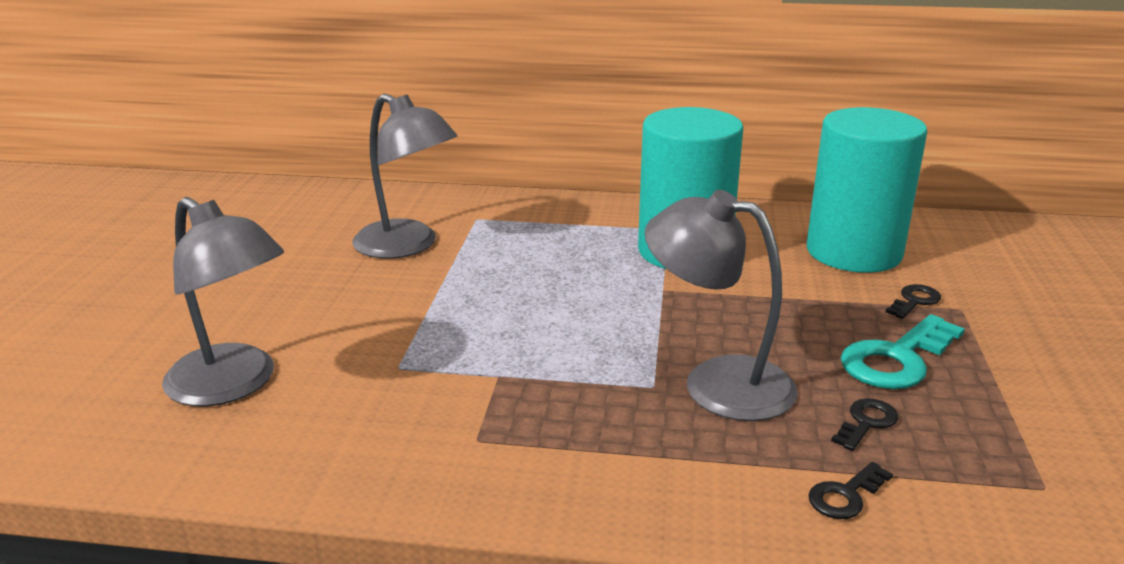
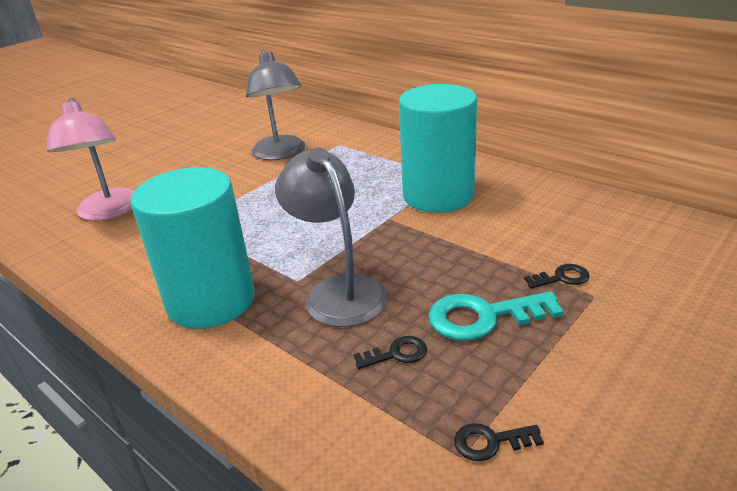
camera: 35 degrees right, 5 degrees up
grey lamp [162,197,284,406] -> pink lamp [46,98,134,221]
turquoise cylinder [807,107,928,273] -> turquoise cylinder moved to [131,167,255,329]
black key [808,462,893,519] -> black key moved to [454,423,544,461]

